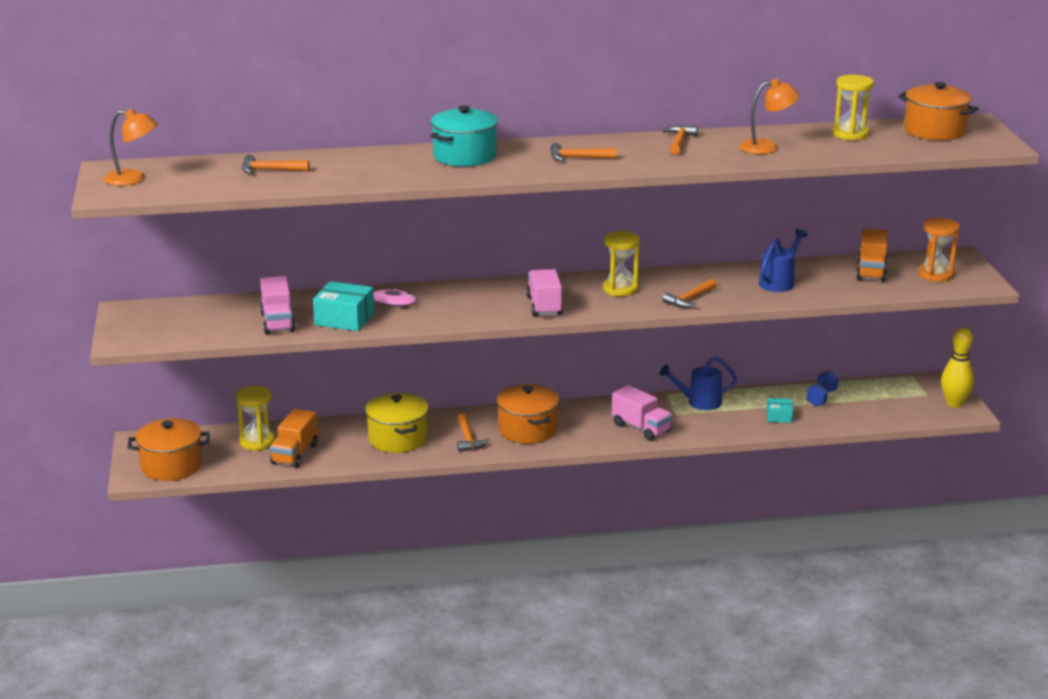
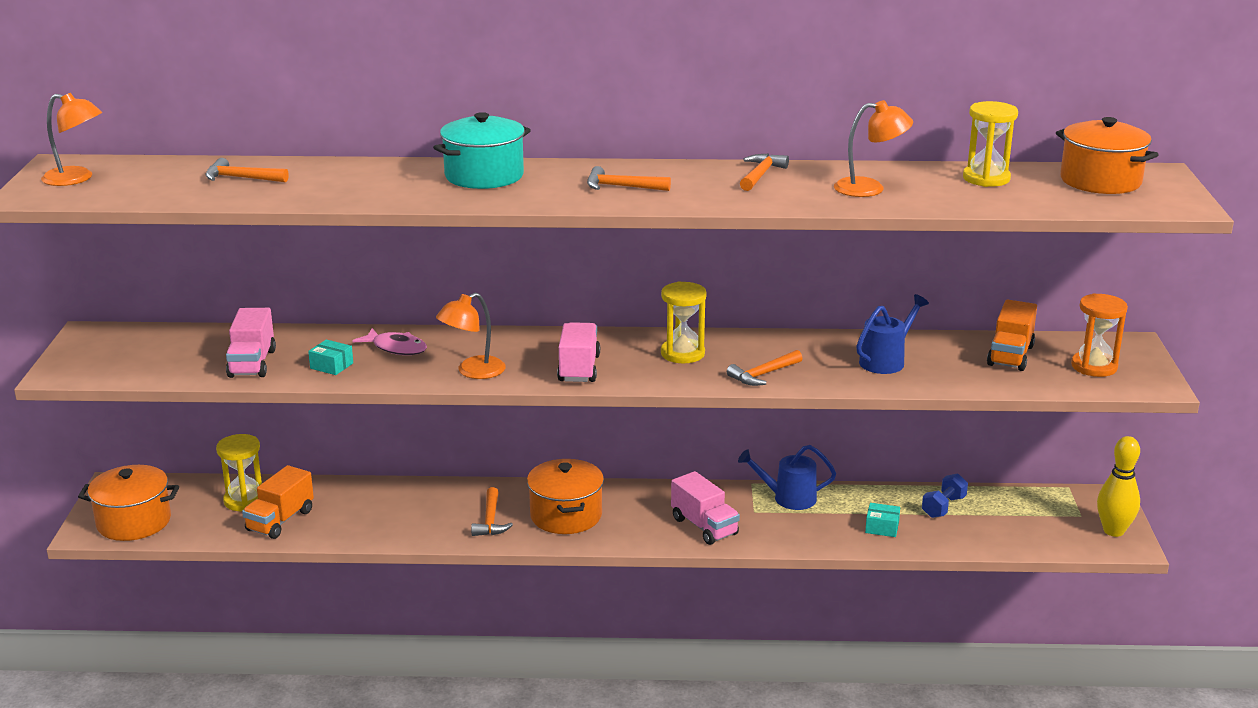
camera: 10 degrees right, 0 degrees up
turquoise box [313,281,374,331] -> turquoise box [308,339,353,375], size x0.55
yellow pot [365,392,429,453] -> none
none -> orange lamp [436,293,506,379]

